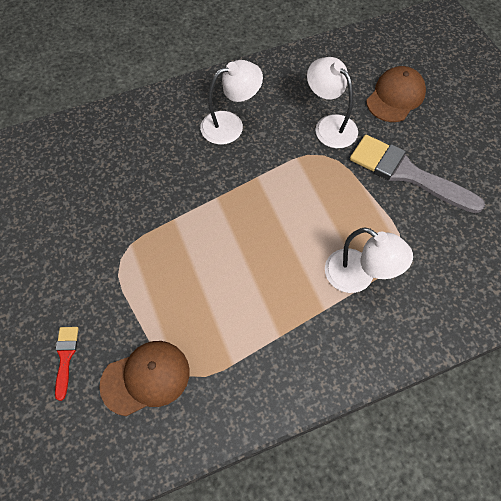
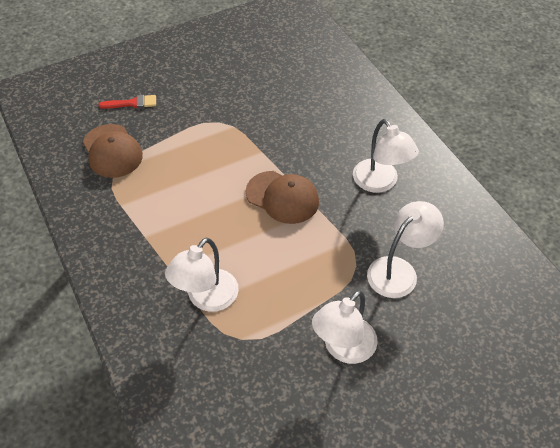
camera: 85 degrees right, 10 degrees down
grey brush [350,135,485,213] -> white lamp [312,290,377,364]
brown cap [366,66,426,122] -> brown cap moved to [246,171,319,224]

